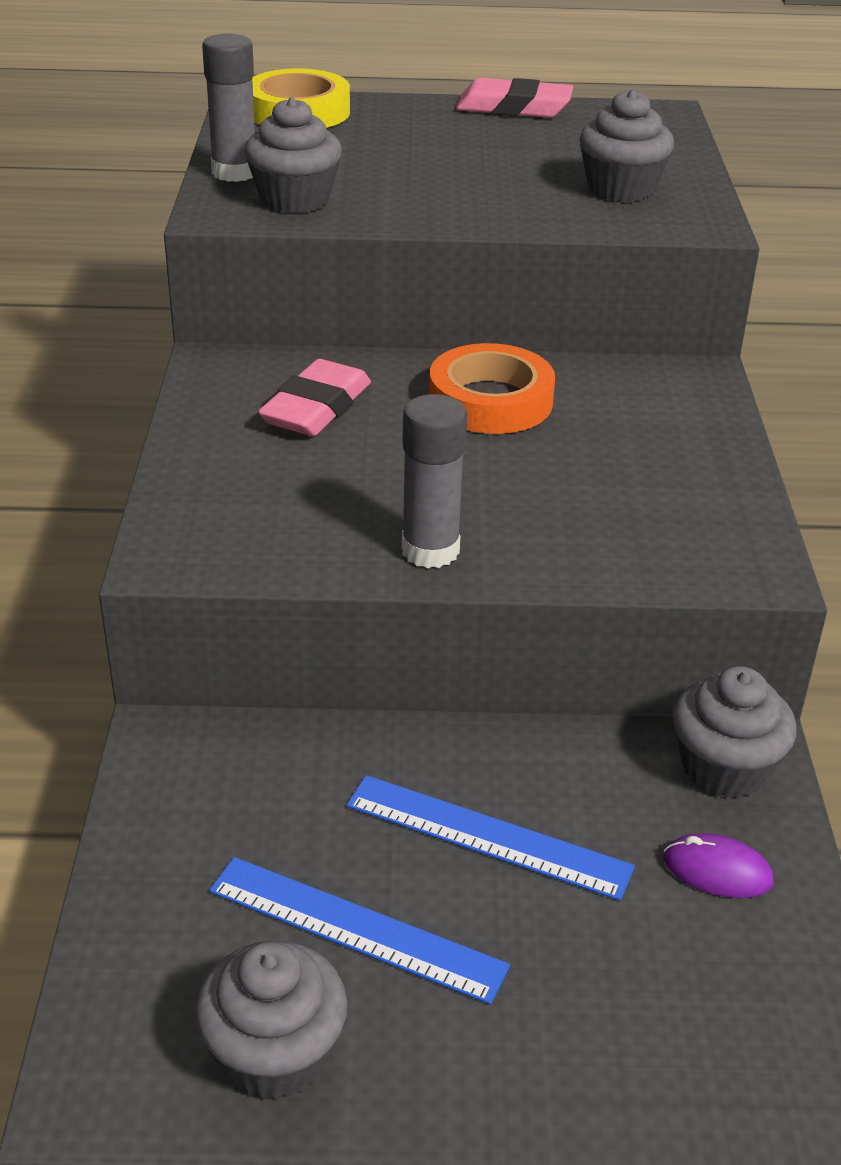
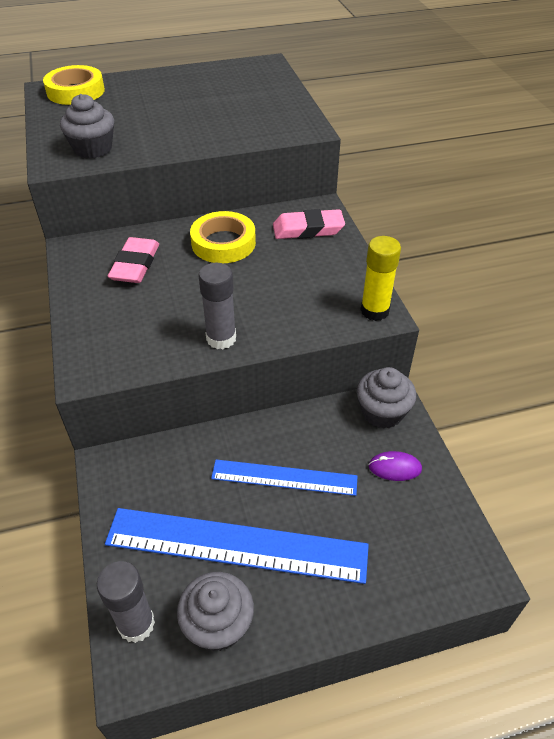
camera: 15 degrees left, 10 degrees up
grey glue stick [202,34,255,182] -> grey glue stick moved to [97,561,155,643]
blue ruler [209,857,510,1004] -> blue ruler [105,508,369,584], size x1.66
orange tape [429,343,555,434] -> yellow tape [190,211,256,263]
pink eraser [456,78,573,118] -> pink eraser moved to [273,209,345,239]
grey cupcake [579,89,674,202] -> none
none -> yellow glue stick [361,236,401,321]

